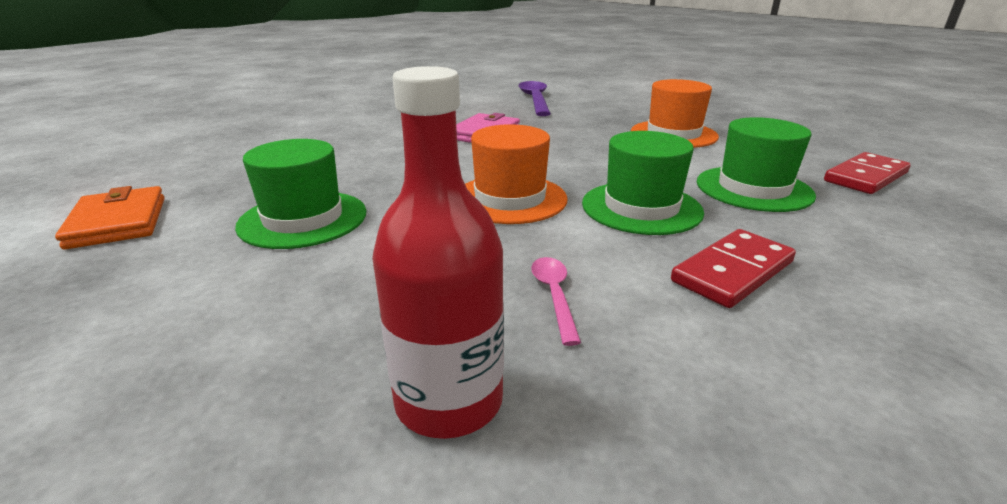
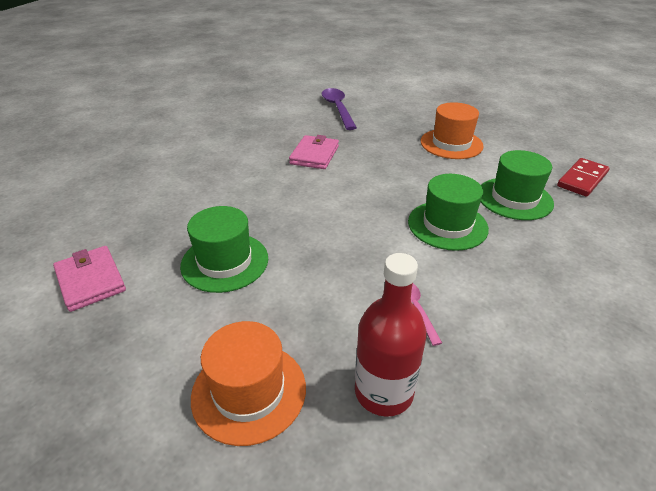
camera: 10 degrees left, 10 degrees up
orange wallet [55,186,165,250] -> pink wallet [53,246,126,312]
orange hat [465,124,568,224] -> orange hat moved to [191,321,306,446]
red domino [671,229,796,308] -> none

